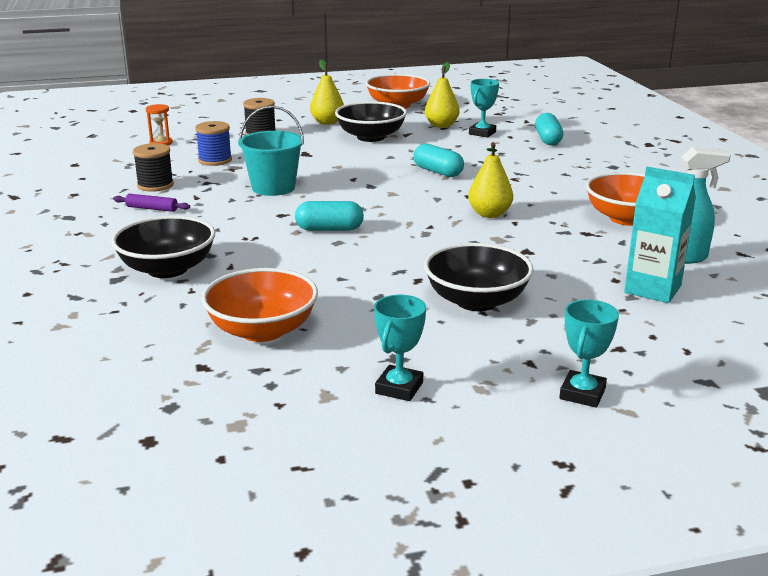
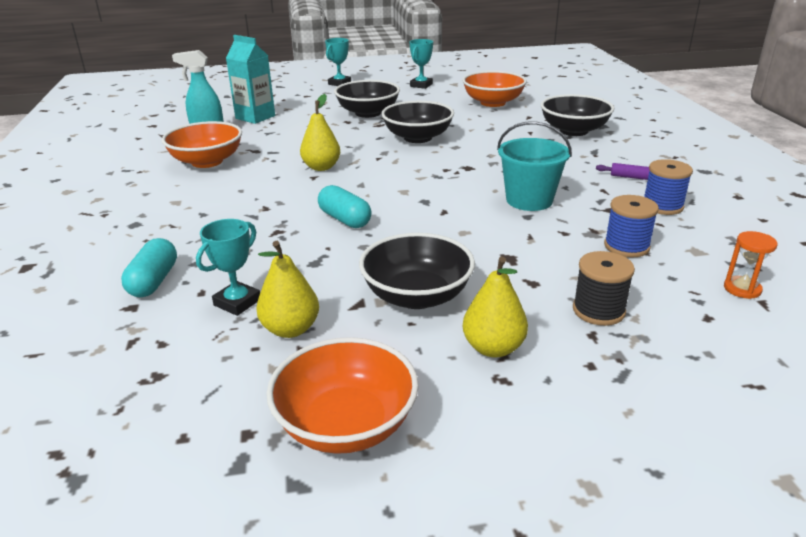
camera: 175 degrees left, 5 degrees up
black spool [133,143,174,192] -> blue spool [644,159,693,215]
turquoise capsule [295,201,364,231] -> none
none -> black bowl [381,101,454,143]

